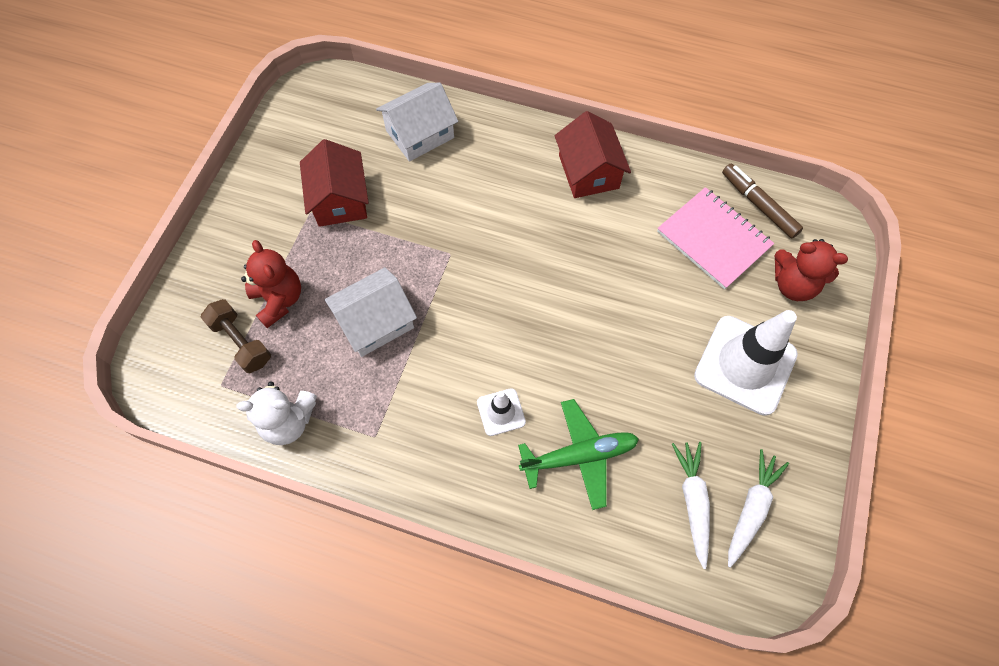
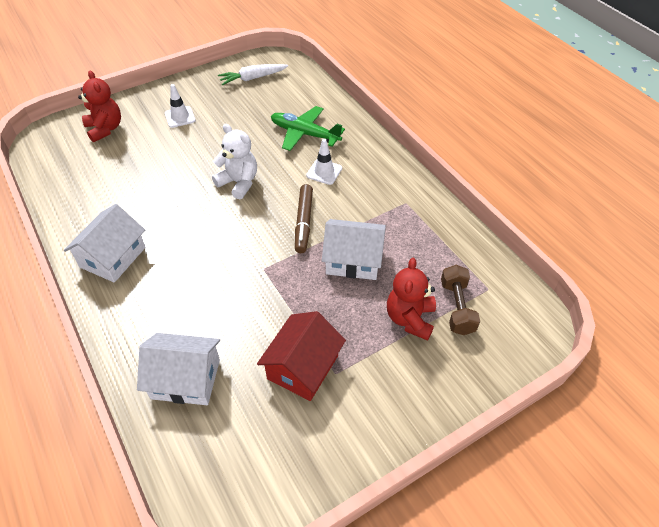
camera: 140 degrees left, 15 degrees down
white teddy bear [236,381,317,445] -> white teddy bear moved to [212,124,257,199]
red house [555,111,631,198] -> white house [64,204,146,283]
pink notebook [657,187,774,290] -> none
white carrot [672,442,710,569] -> none
white traffic cone [694,310,798,416] -> white traffic cone [165,84,196,128], size x0.48
brown marker [722,164,803,238] -> brown marker moved to [295,184,313,253]

